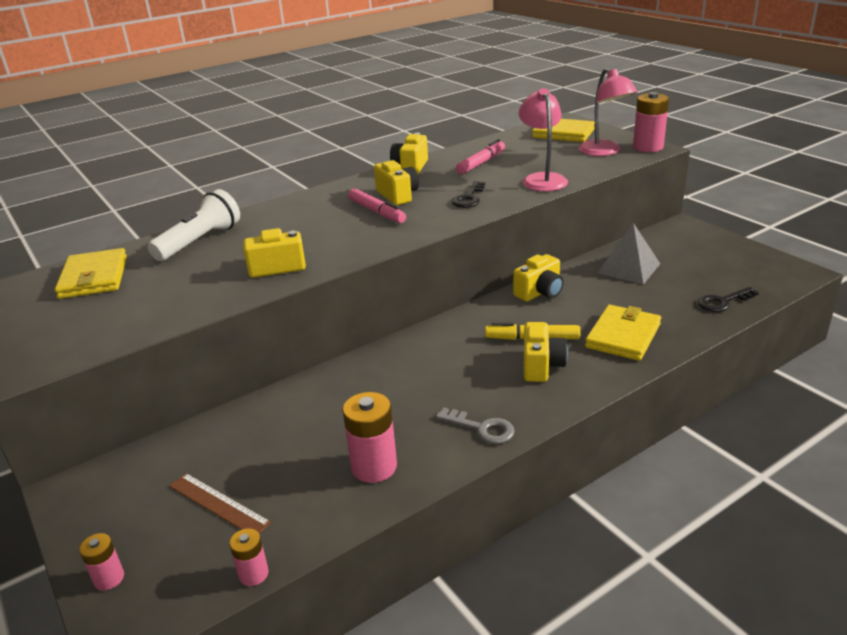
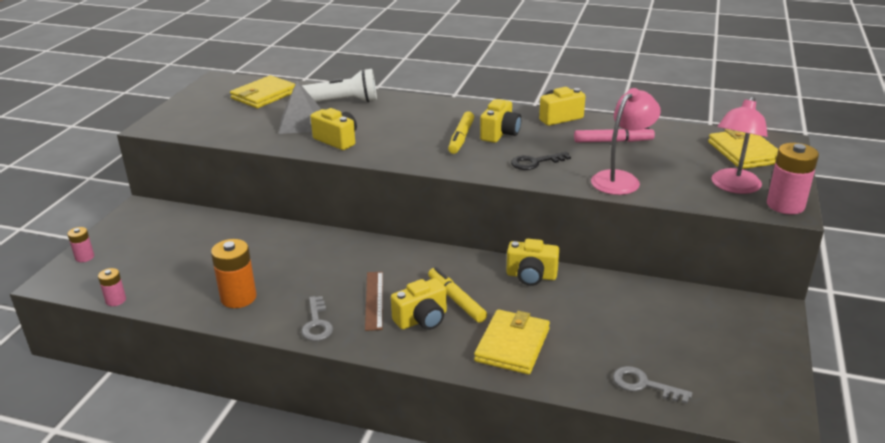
camera: 50 degrees right, 0 degrees up
brown ruler [169,473,272,534] -> brown ruler moved to [365,272,383,331]
pink battery [343,392,397,483] -> orange battery [211,239,256,308]
pink marker [348,188,406,223] -> yellow marker [448,111,474,154]
yellow wallet [585,305,661,361] -> yellow wallet turned 60 degrees counterclockwise [474,309,550,374]
grey pyramid [597,223,660,284] -> grey pyramid moved to [278,80,321,134]
black key [698,287,759,312] -> grey key [613,366,692,404]

